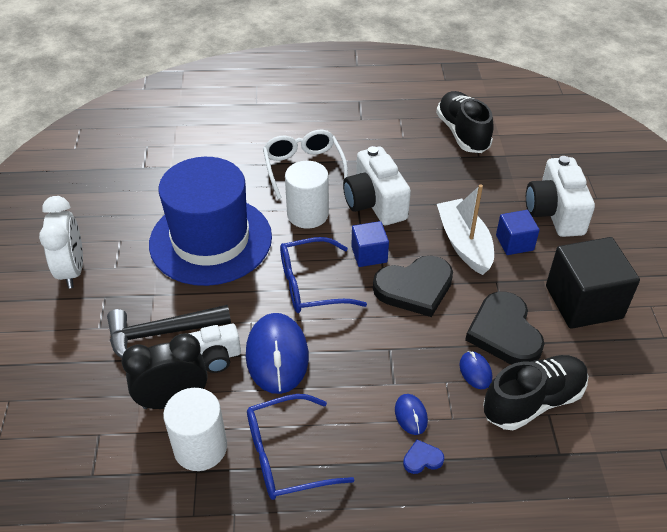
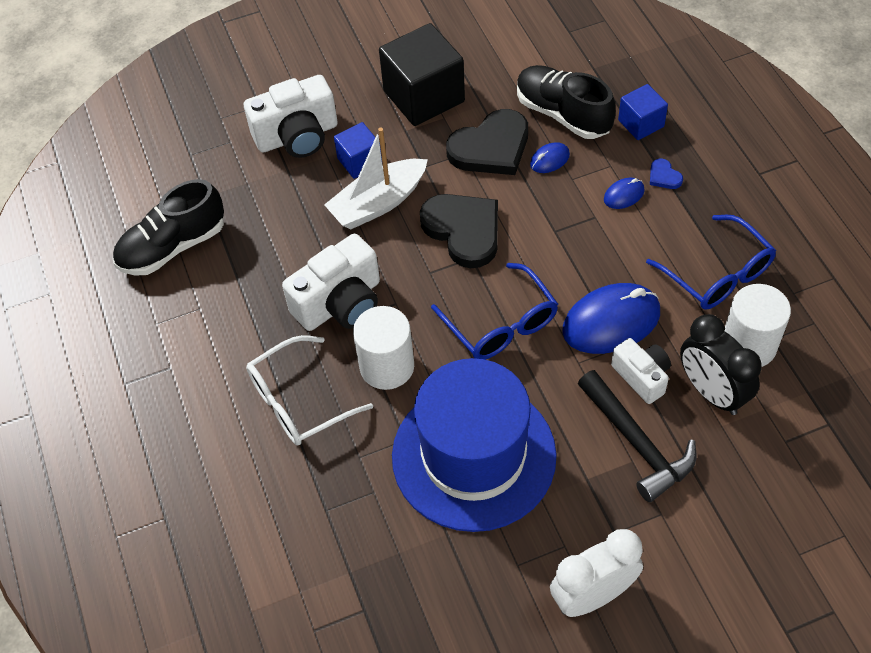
camera: 105 degrees left, 10 degrees up
blue cube [351,221,389,267] -> blue cube moved to [618,84,668,140]

